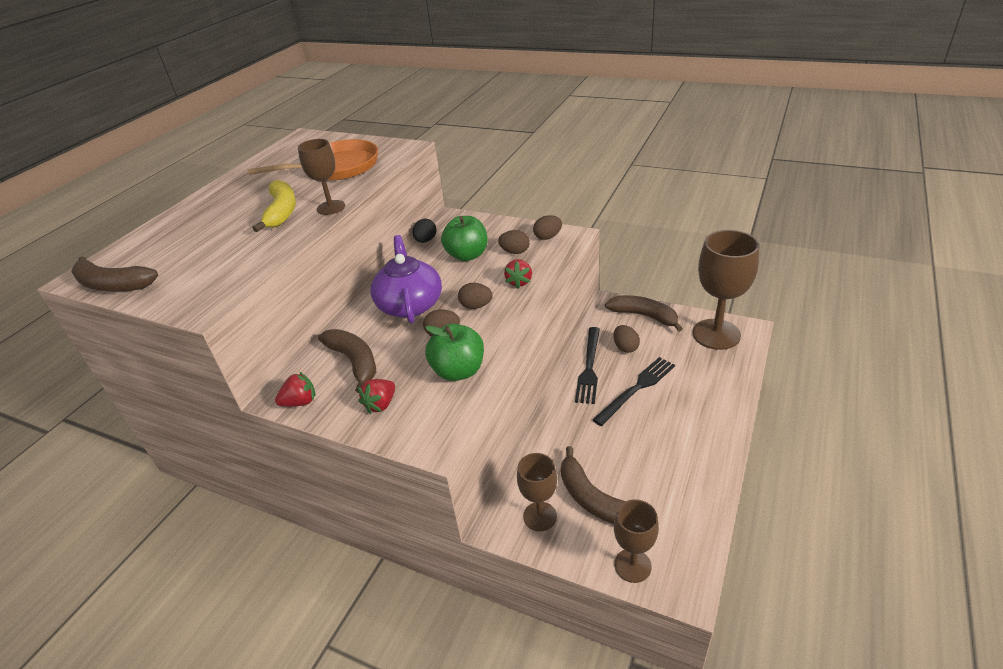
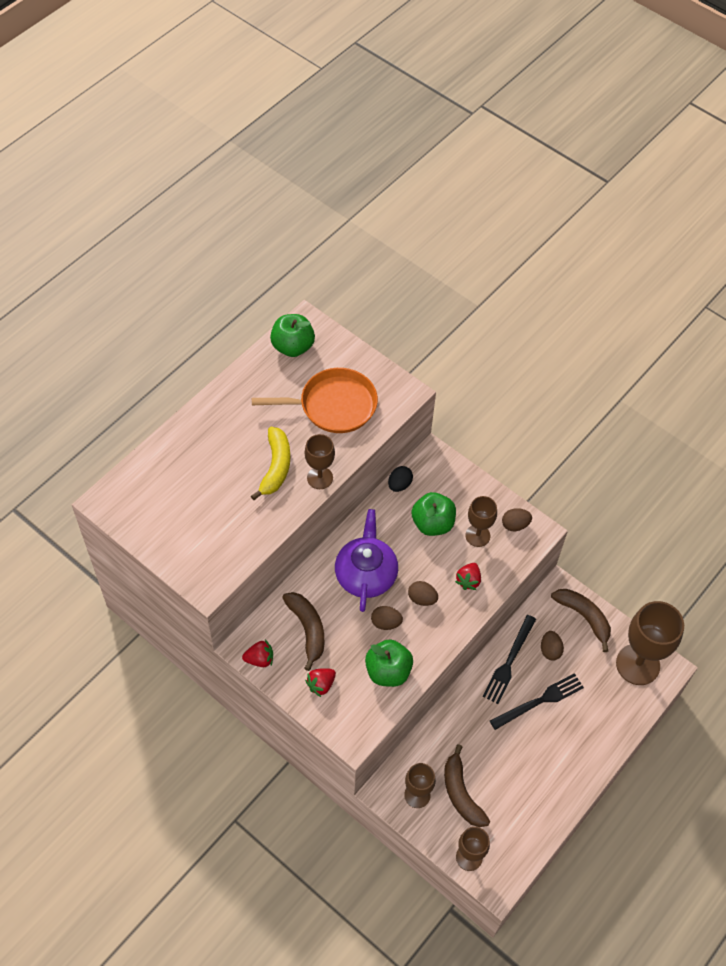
camera: 10 degrees right, 20 degrees up
brown banana [71,256,158,292] -> none
brown egg [498,230,530,254] -> brown goblet [465,496,497,547]
none -> green apple [270,314,315,357]

